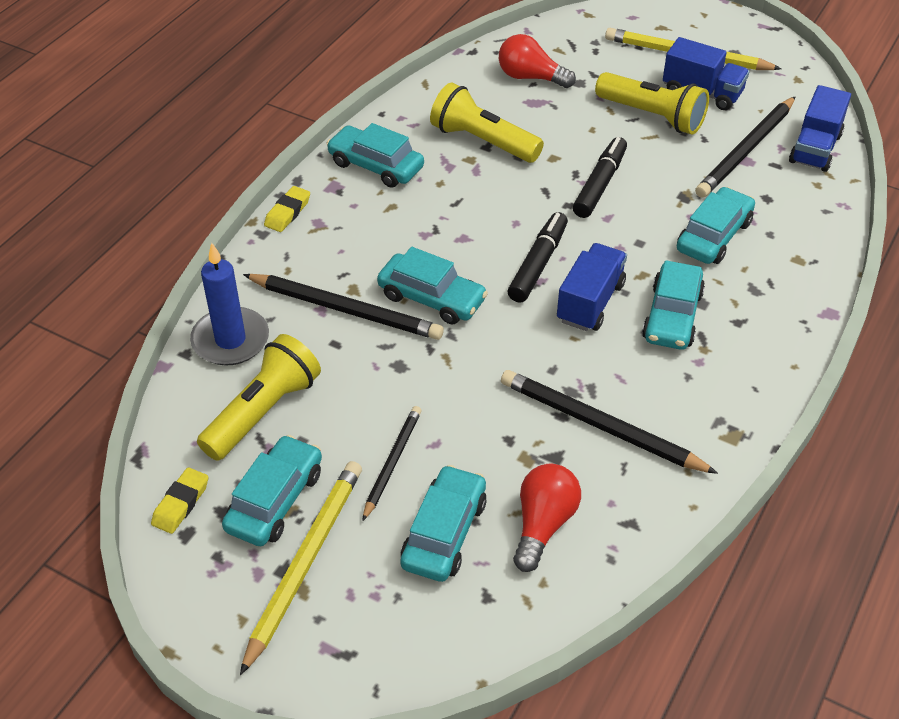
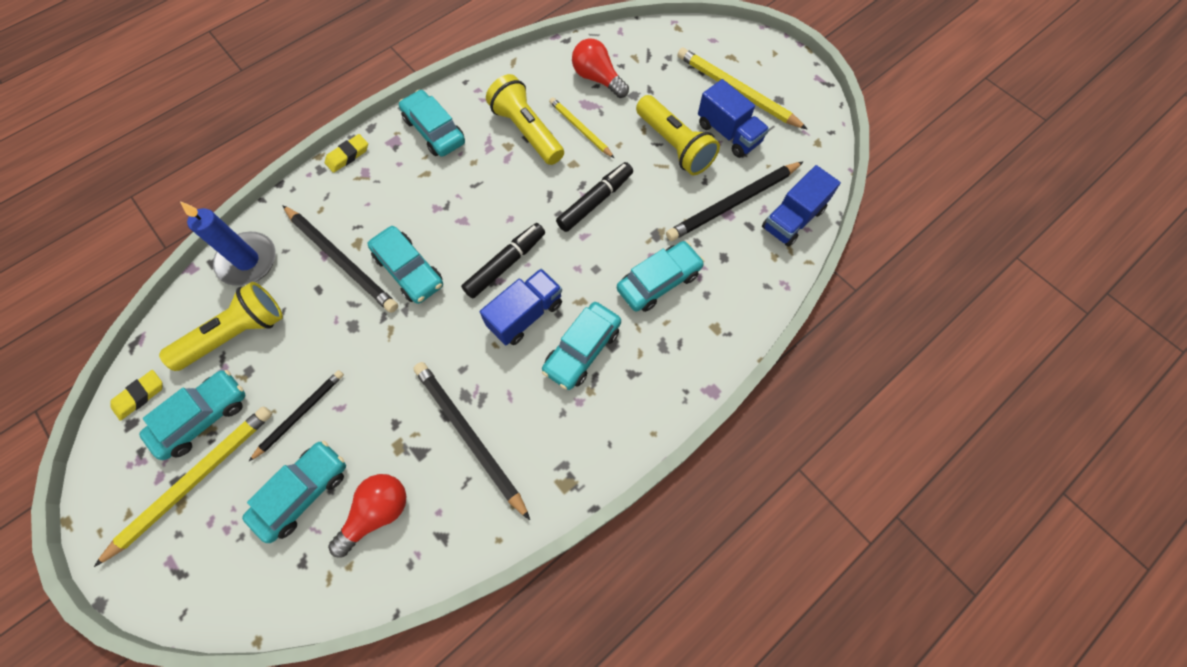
camera: 20 degrees right, 20 degrees up
none -> yellow pencil [549,97,614,158]

